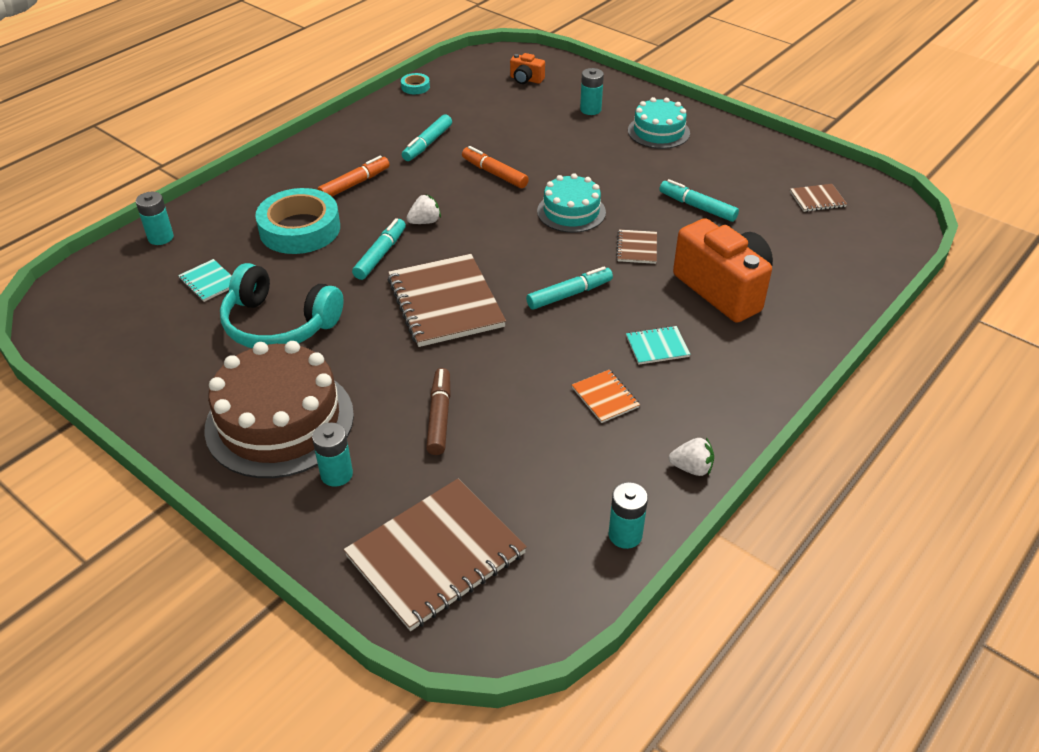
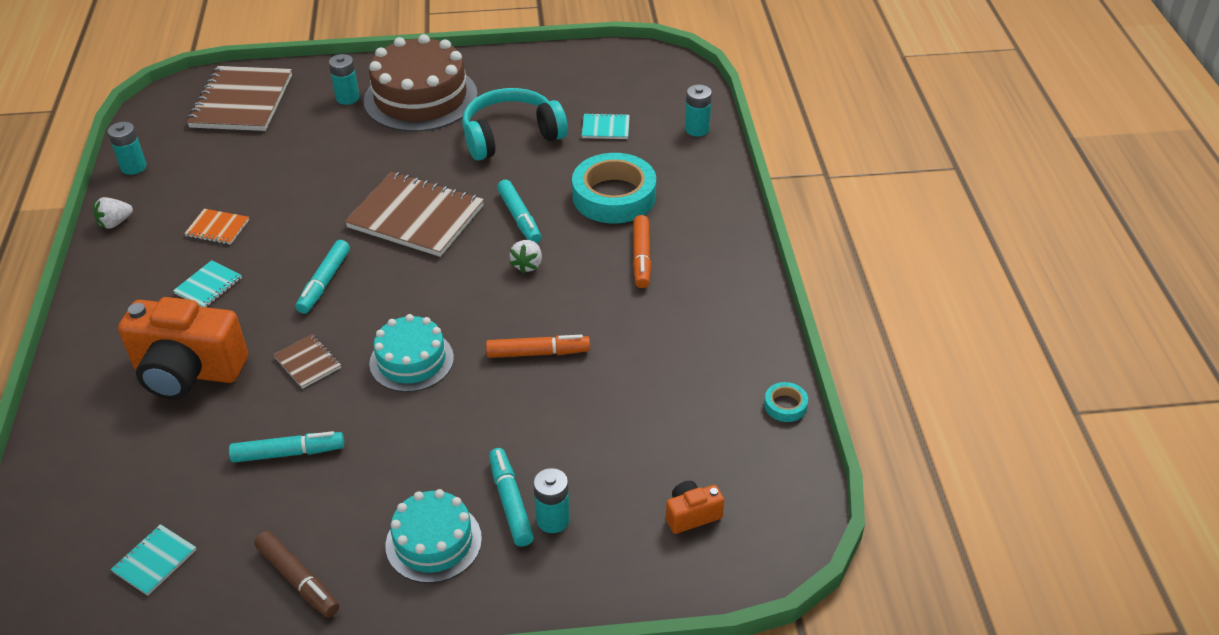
camera: 135 degrees right, 0 degrees up
turquoise marker [402,114,452,161] -> turquoise marker moved to [489,448,534,547]
brown marker [426,368,451,455] -> brown marker moved to [254,531,339,618]
brown notebook [790,184,847,212] -> turquoise notebook [111,524,196,596]

